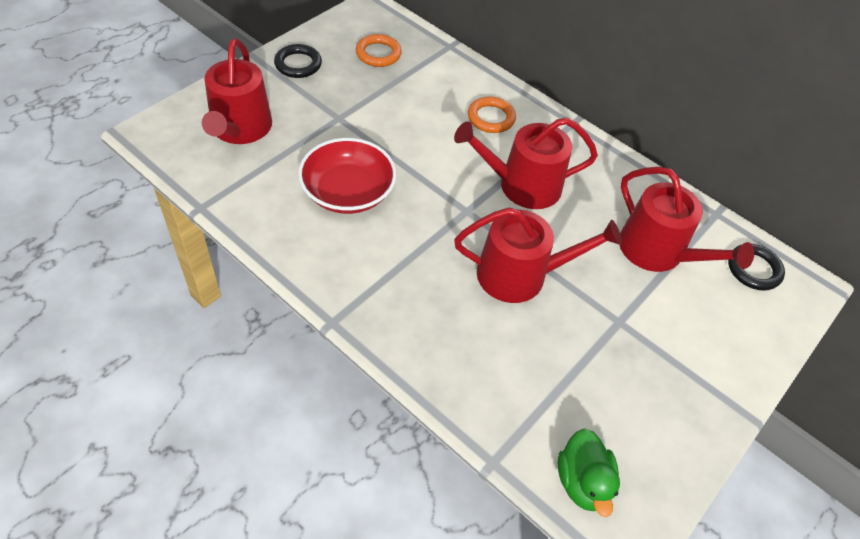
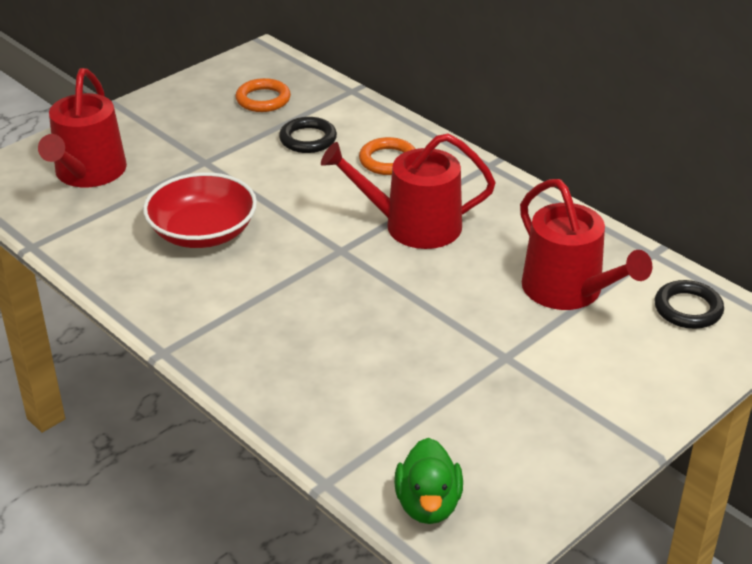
camera: 10 degrees right, 15 degrees down
black ring [274,44,322,78] -> black ring moved to [279,117,337,153]
red watering can [454,208,622,303] -> none

